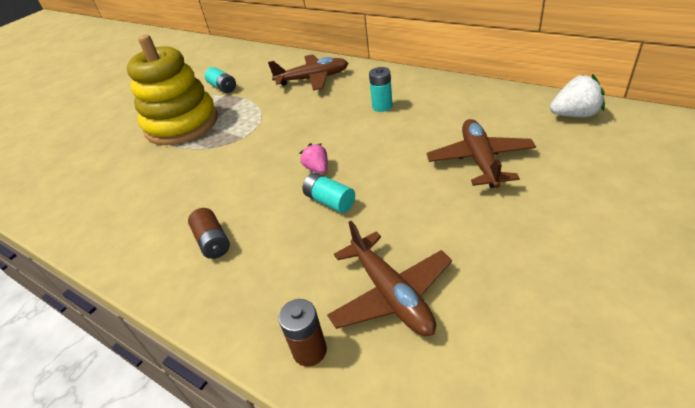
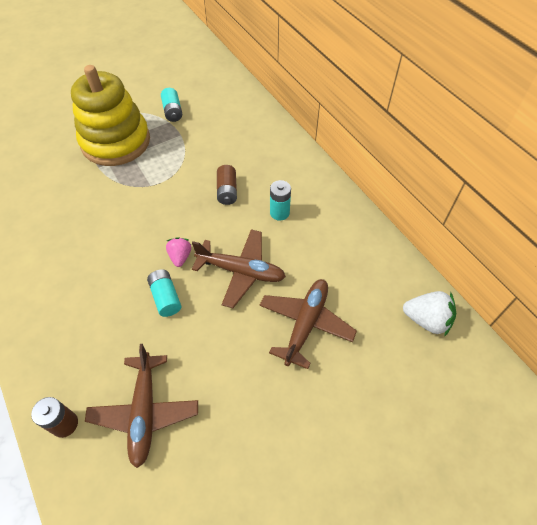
camera: 20 degrees right, 15 degrees up
brown battery [188,208,230,259] -> brown battery moved to [217,165,237,205]
brown plane [268,54,348,90] -> brown plane moved to [192,229,286,308]

